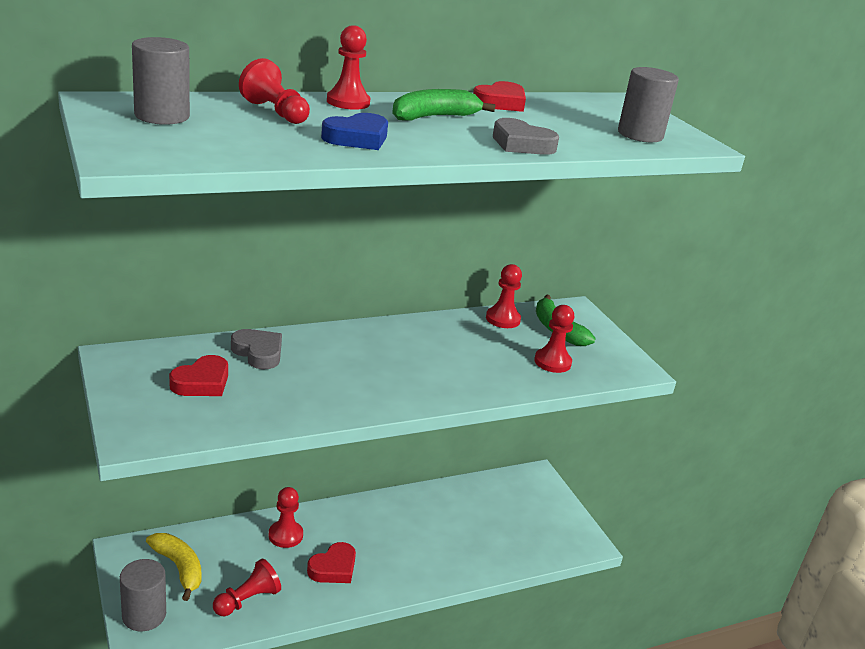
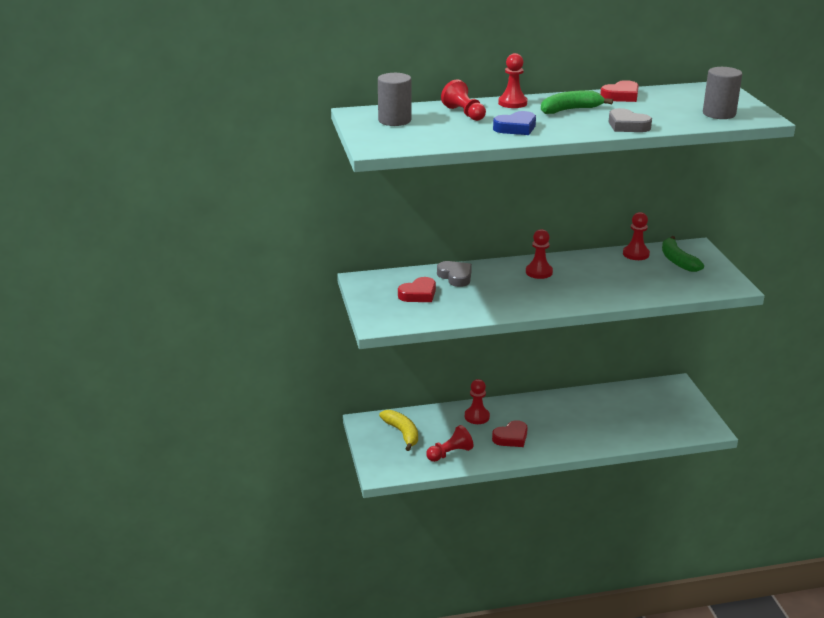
camera: 15 degrees right, 0 degrees up
grey cylinder [120,559,166,631] -> none
red pawn [534,305,574,373] -> red pawn moved to [526,229,553,279]

